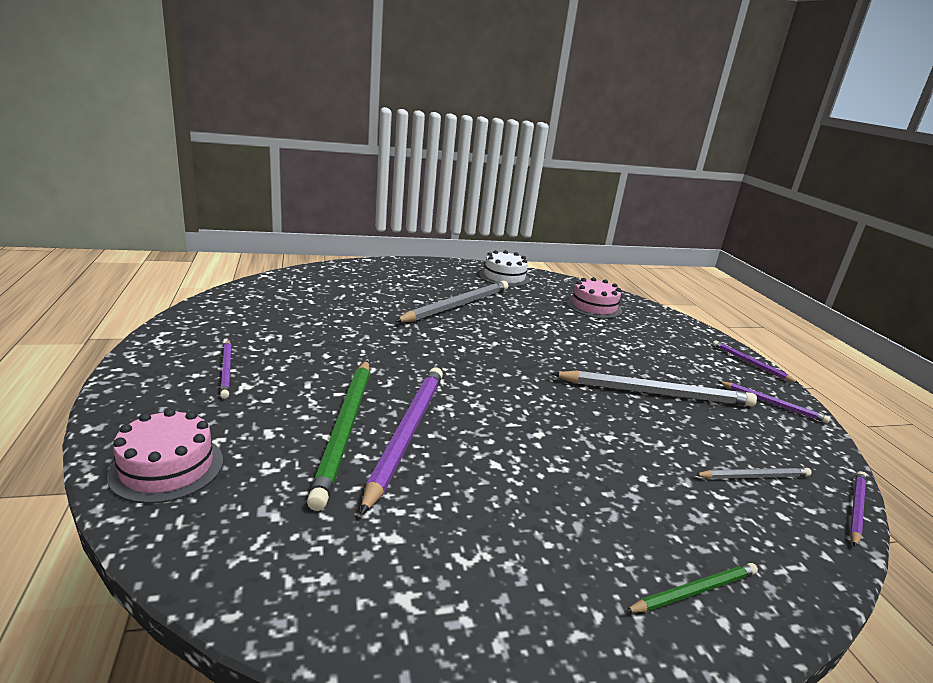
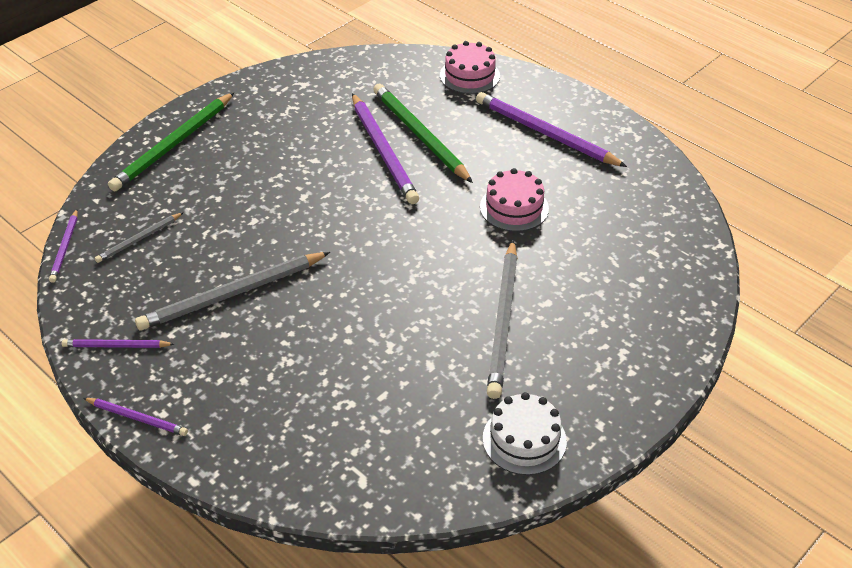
camera: 150 degrees right, 20 degrees up
purple pencil [220,340,232,399] -> purple pencil [476,92,627,167], size x1.92
pink cake [567,277,622,319] -> pink cake moved to [480,168,549,232]
green pencil [625,563,758,613] -> green pencil [108,92,234,191], size x1.92

